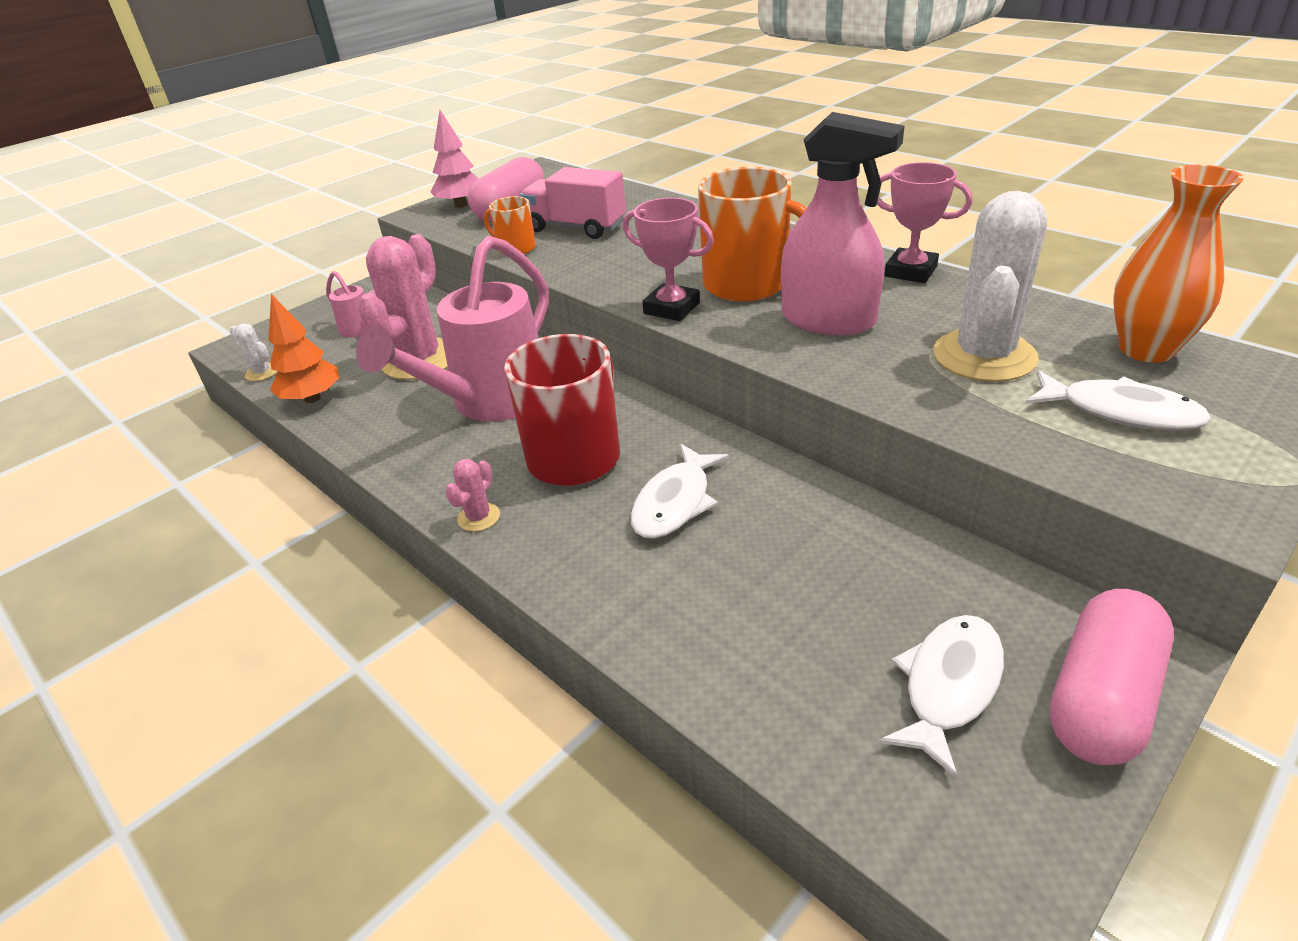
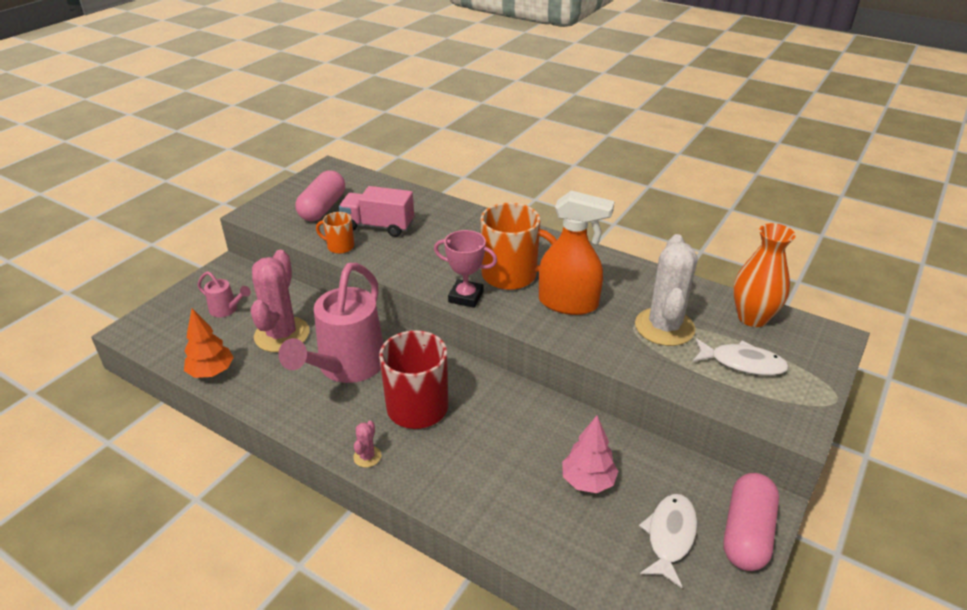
camera: 15 degrees left, 0 degrees up
white cactus [230,323,278,381] -> none
pink tree [430,110,479,208] -> pink tree moved to [562,415,618,493]
white fish [631,444,729,539] -> none
pink spray bottle [781,112,905,335] -> orange spray bottle [539,191,615,315]
pink trophy [877,162,972,283] -> none

